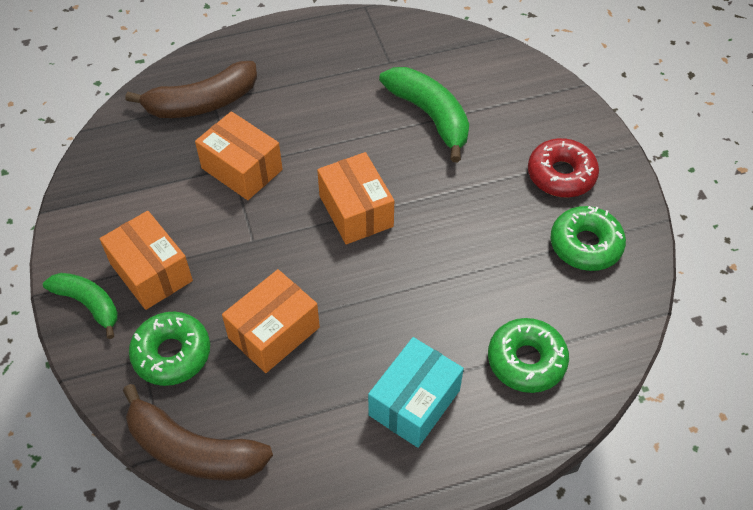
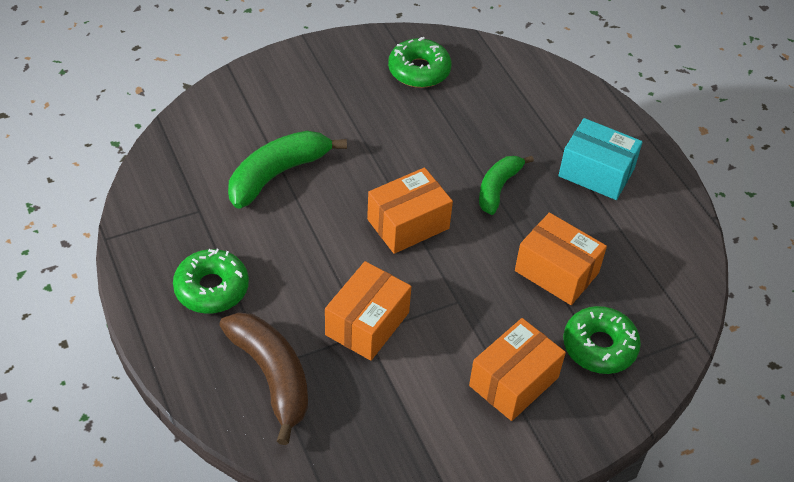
camera: 100 degrees left, 5 degrees down
green banana [43,273,118,339] -> green banana moved to [479,156,534,215]
brown banana [123,384,273,481] -> none
green donut [488,318,569,393] -> green donut moved to [173,249,249,313]
red donut [528,138,599,197] -> none

